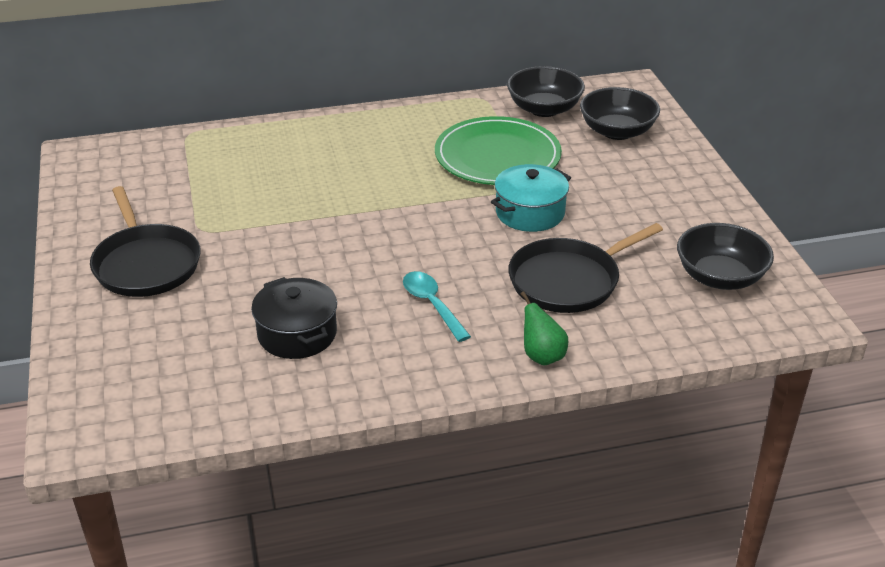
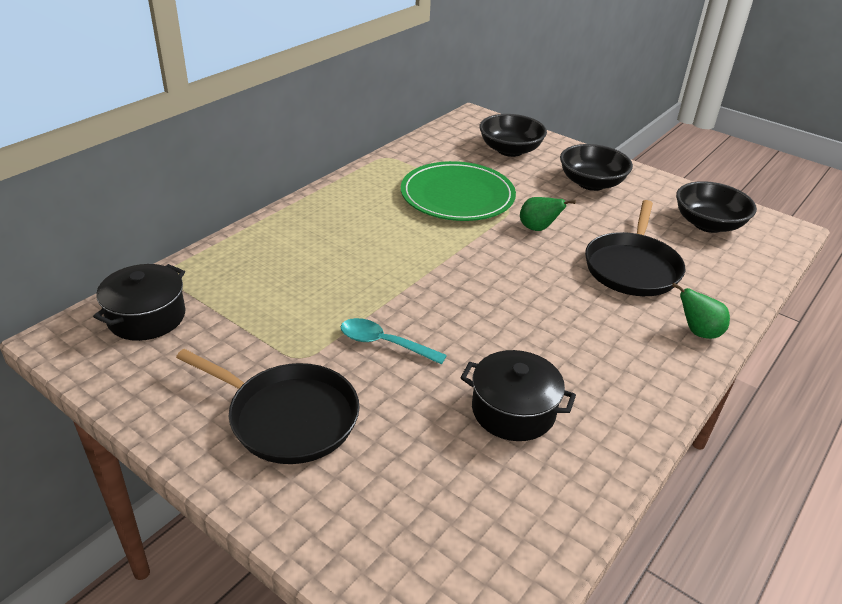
camera: 40 degrees left, 0 degrees up
turquoise spoon [403,271,471,342] -> turquoise spoon moved to [341,318,447,365]
turquoise pot [491,164,571,232] -> green pear [520,197,576,231]
black bowl [507,66,585,117] -> black bowl moved to [560,144,633,191]
none -> black pot [93,264,185,341]

